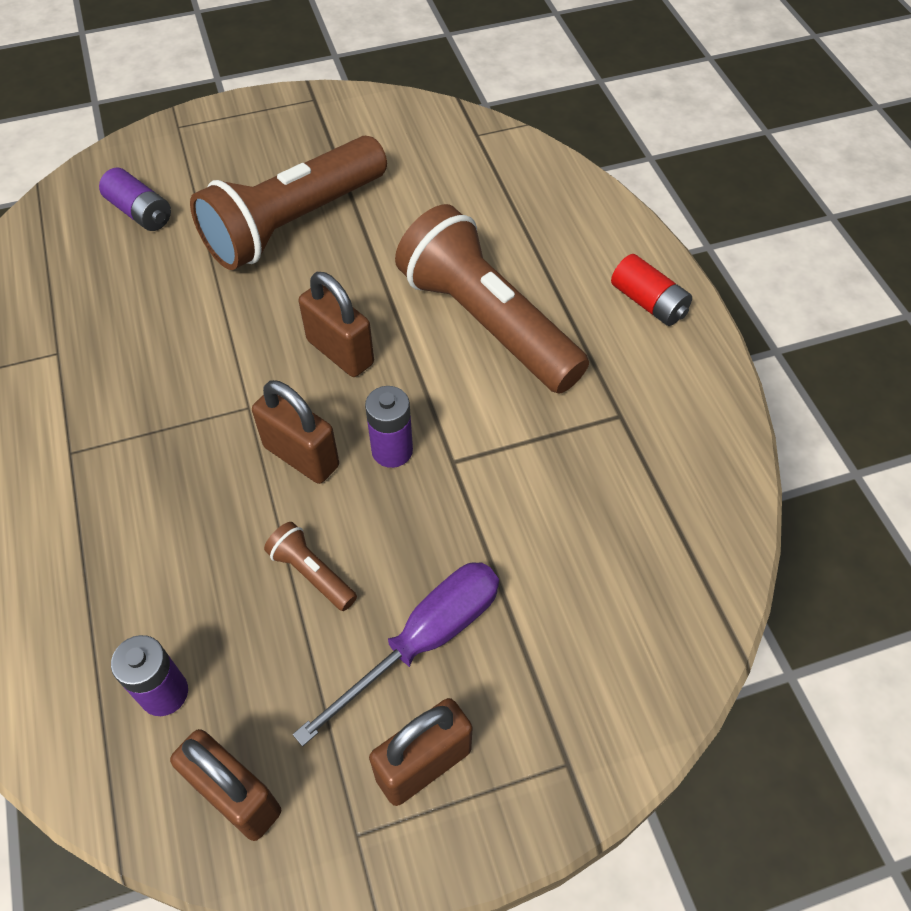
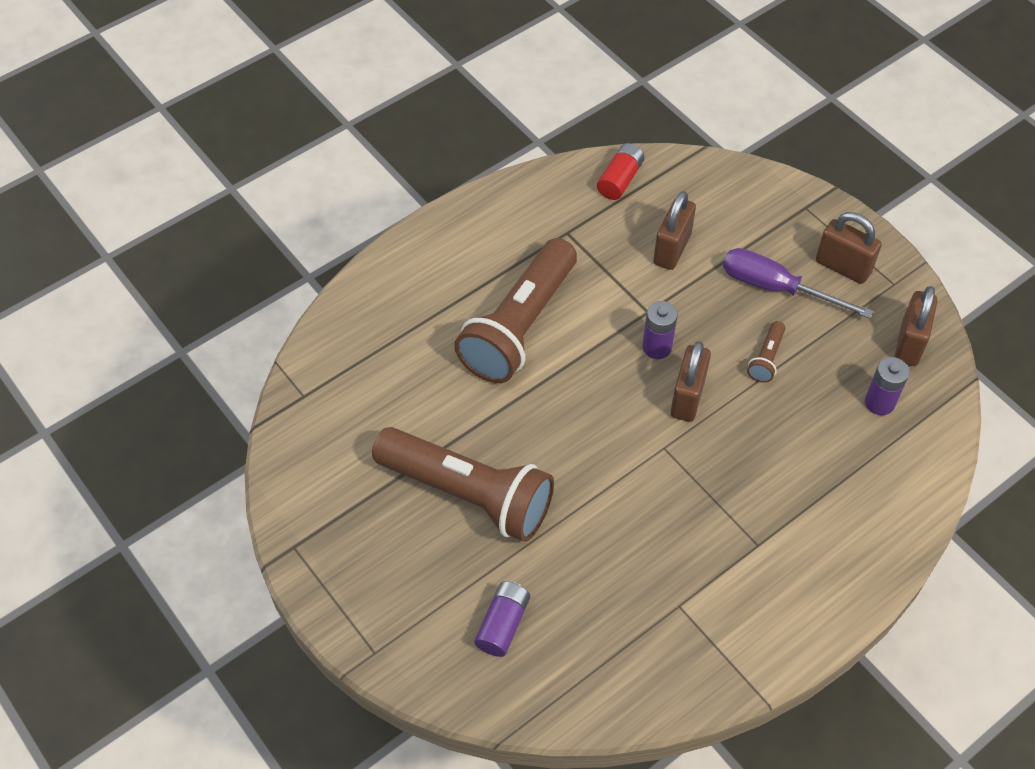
camera: 110 degrees left, 0 degrees up
brown padlock [298,272,374,377] -> brown padlock moved to [653,191,696,270]
red battery [611,254,692,326] -> red battery moved to [597,143,644,200]

